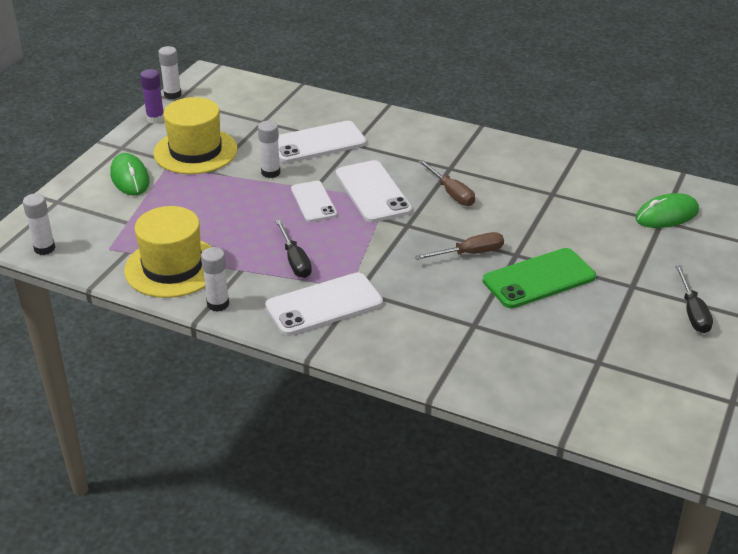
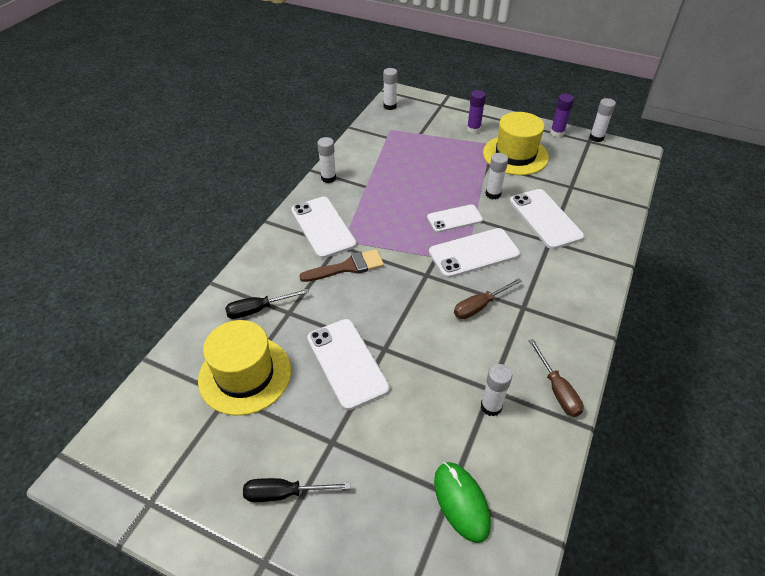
camera: 90 degrees right, 10 degrees up
green mouse [110,153,150,196] -> purple glue stick [467,90,486,134]
yellow hat [124,206,212,298] -> yellow hat moved to [198,320,291,416]
black screwdriver [275,220,312,278] -> black screwdriver moved to [225,289,309,319]
brown screwdriver [414,232,504,260] -> brown screwdriver moved to [529,339,584,417]
green phone [482,248,596,308] -> white phone [307,319,390,410]
none -> brown brush [299,249,384,282]
none -> white glue stick [481,364,512,416]

